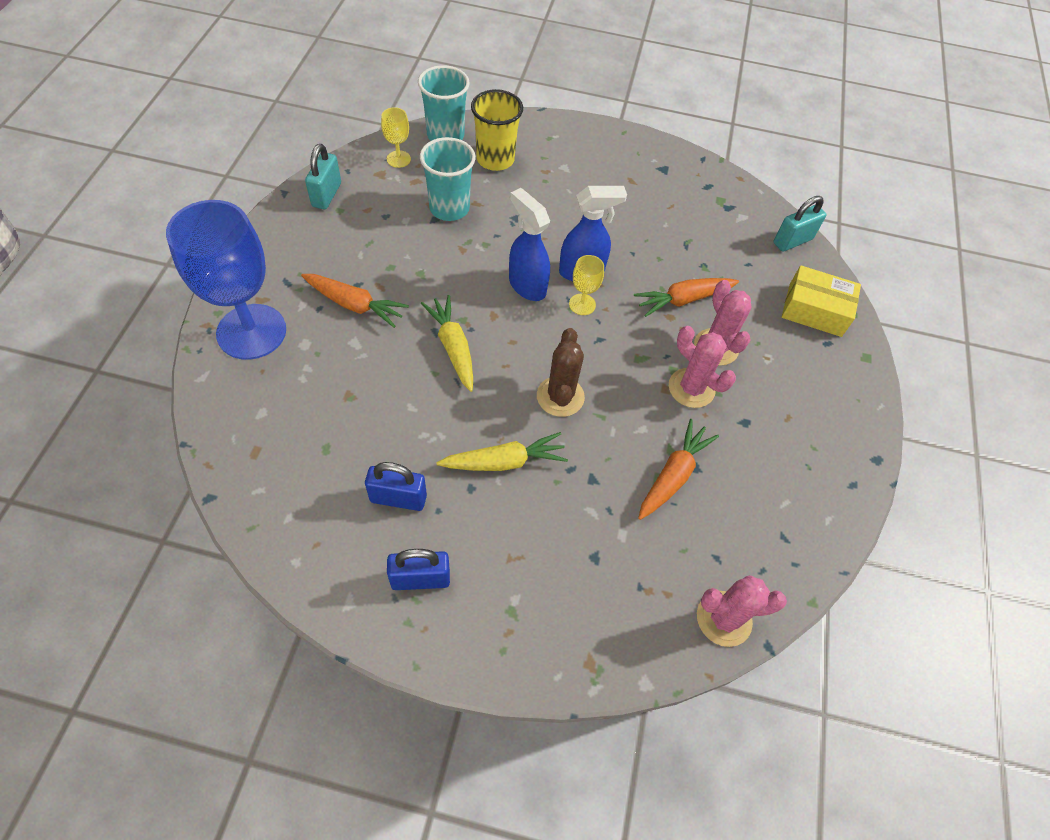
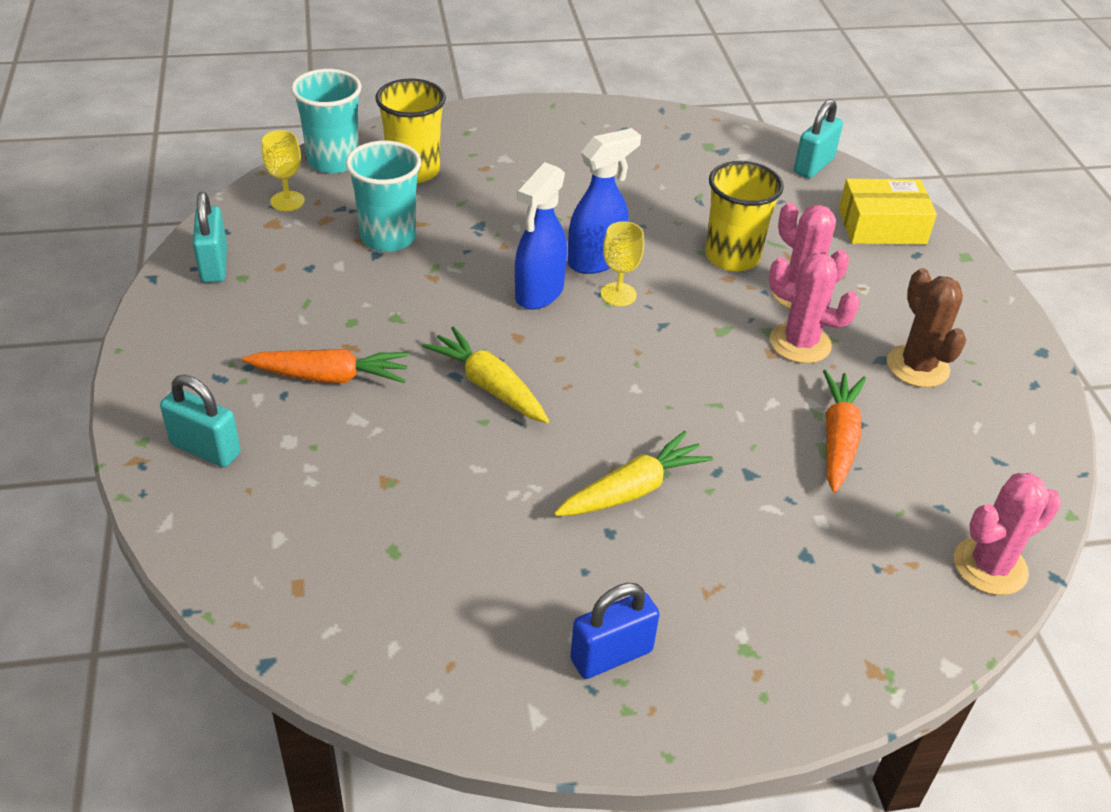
camera: 20 degrees left, 15 degrees down
blue goblet [166,200,286,360] -> turquoise padlock [160,375,241,467]
blue padlock [365,462,427,511] -> none
blue spray bottle [509,188,550,301] -> blue spray bottle turned 90 degrees counterclockwise [515,162,567,310]
brown cactus [537,328,585,417] -> brown cactus moved to [887,268,966,388]
orange carrot [634,278,739,317] -> yellow cup [705,161,784,271]

